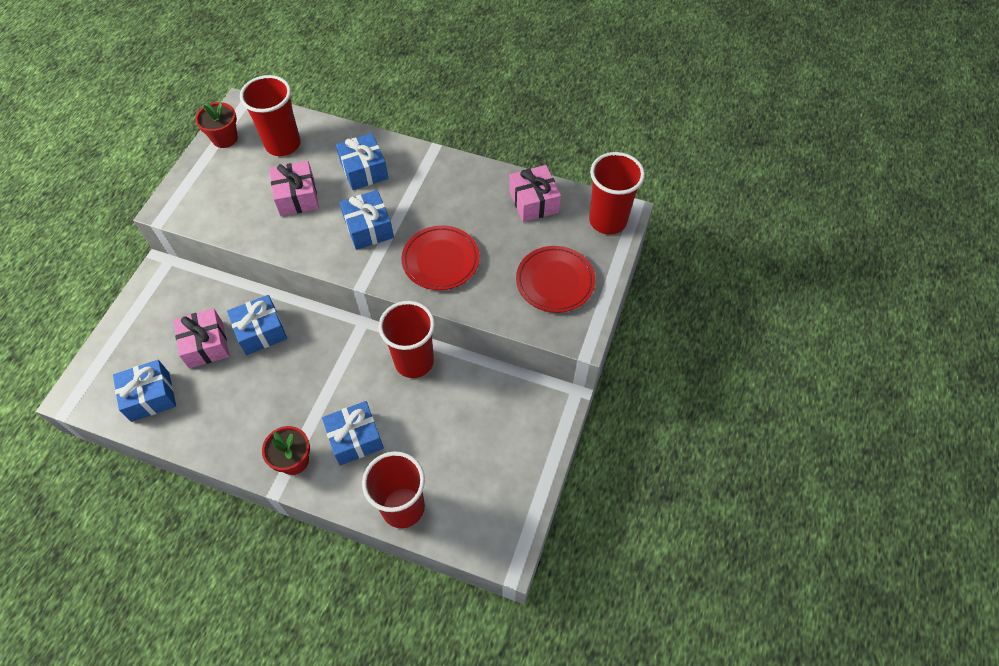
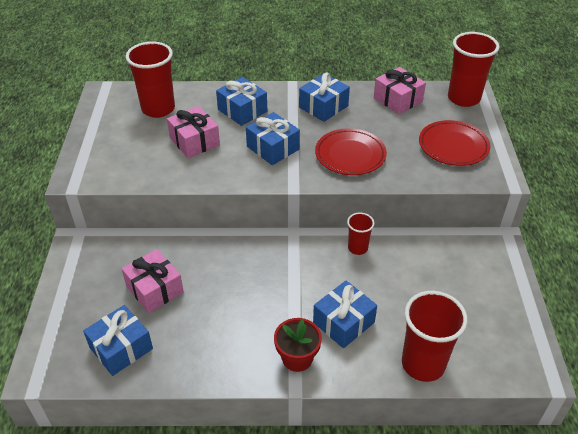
camera: 20 degrees left, 15 degrees down
red flower pot [195,102,238,148] -> none
blue gift [227,295,287,355] -> blue gift moved to [299,73,350,122]
red cup [379,301,435,378] -> red cup [347,213,375,255], size x0.53

